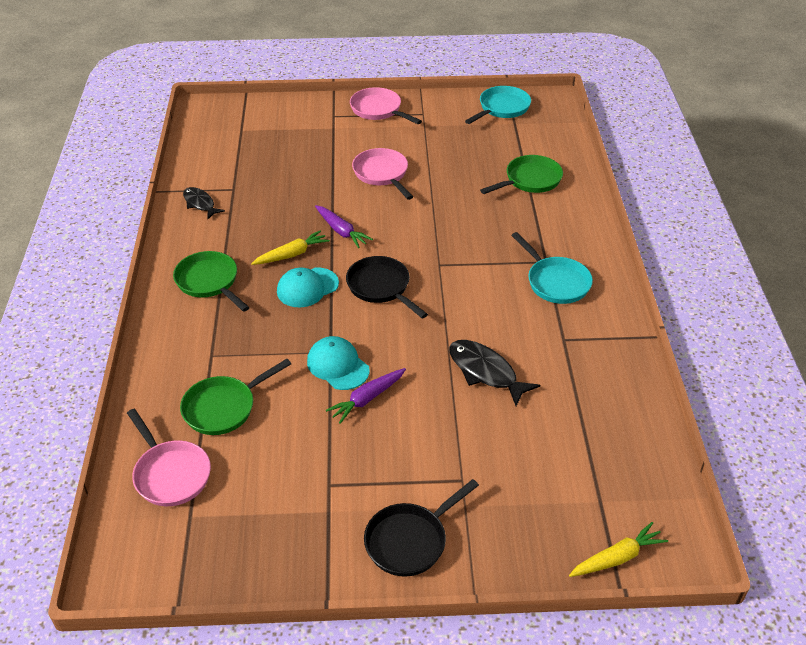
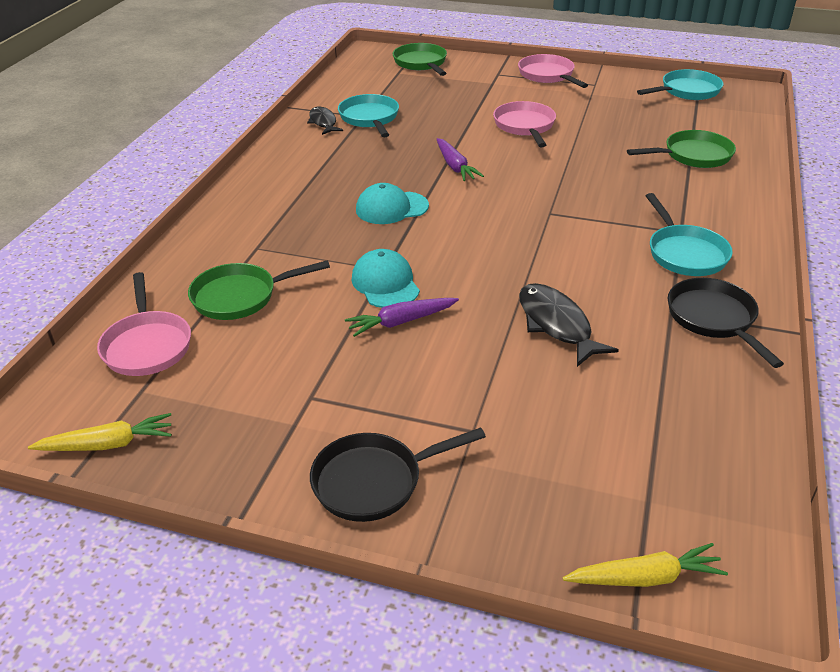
camera: 20 degrees right, 5 degrees down
green pan [173,251,250,312] -> green pan moved to [393,43,447,76]
yellow carrot [251,230,330,265] -> yellow carrot moved to [28,413,172,451]
black pan [346,256,428,319] -> black pan moved to [668,278,784,368]
none -> turquoise pan [338,94,399,137]

